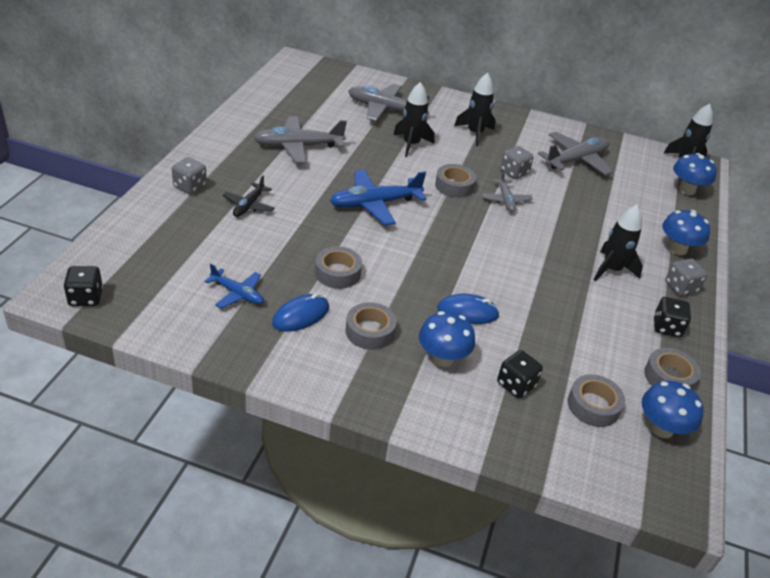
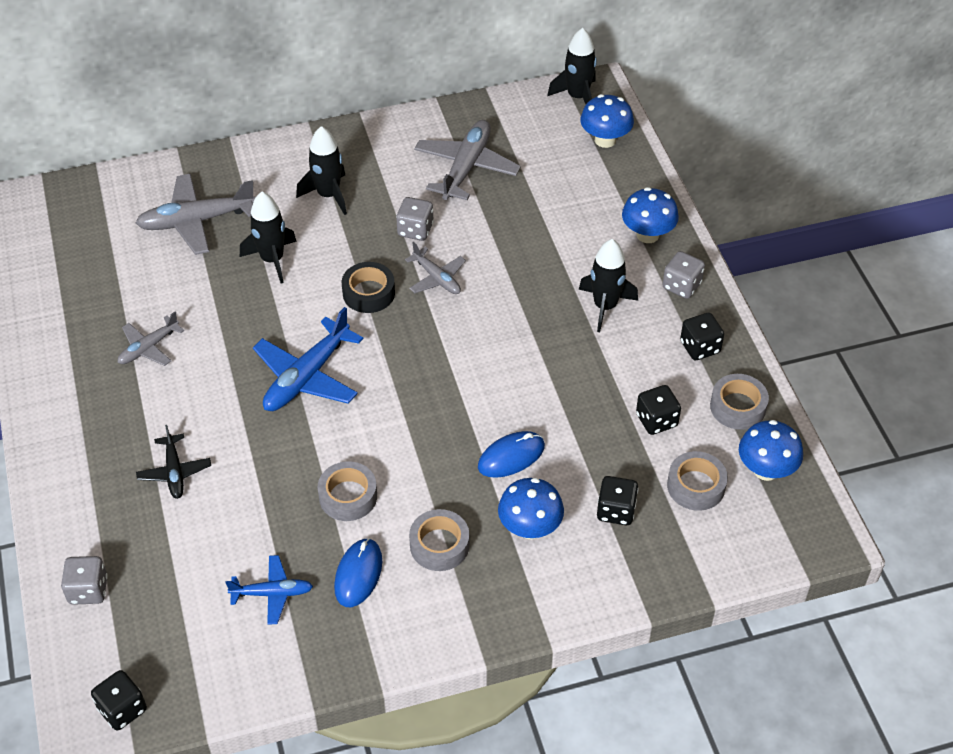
camera: 30 degrees left, 10 degrees up
grey dice [172,157,207,194] -> grey dice moved to [61,556,108,605]
grey plane [253,116,347,163] -> grey plane [118,312,184,366], size x0.58
grey tape [435,164,476,198] -> black tape [342,262,395,313]
none -> black dice [636,385,681,435]

